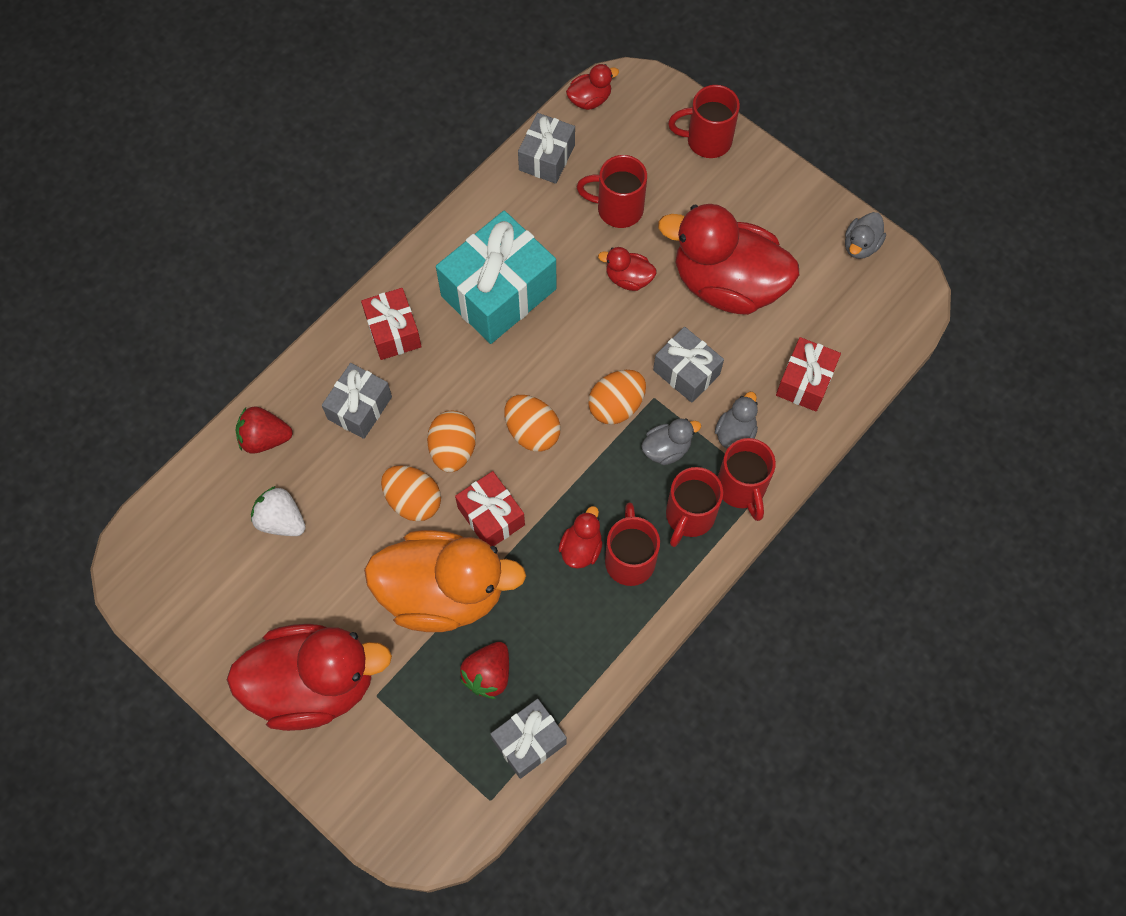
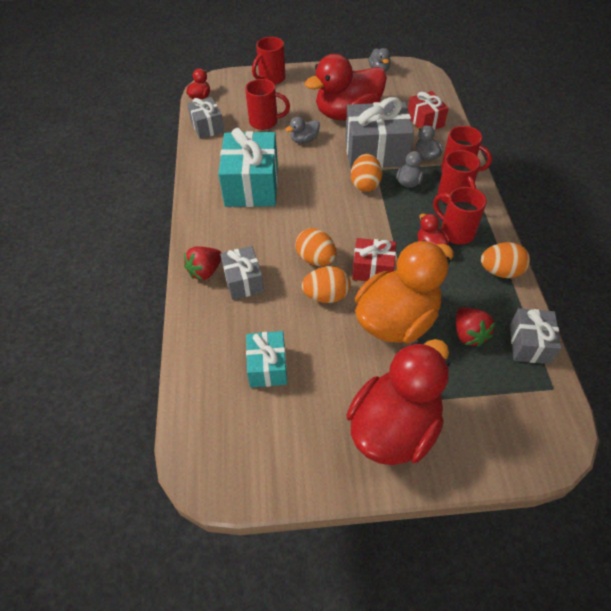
camera: 45 degrees left, 15 degrees down
red strawberry [236,406,293,454] -> red strawberry moved to [184,246,221,280]
white strawberry [251,486,306,536] -> turquoise gift [246,331,287,388]
red gift [361,288,422,360] -> none
orange egg [504,395,561,452] -> orange egg moved to [481,242,530,278]
red mug [577,155,647,228] -> red mug turned 135 degrees counterclockwise [245,79,290,130]
red duck [598,247,657,291] -> grey duck [285,117,320,144]
grey gift [653,327,724,403] -> grey gift [345,97,414,169], size x1.76

